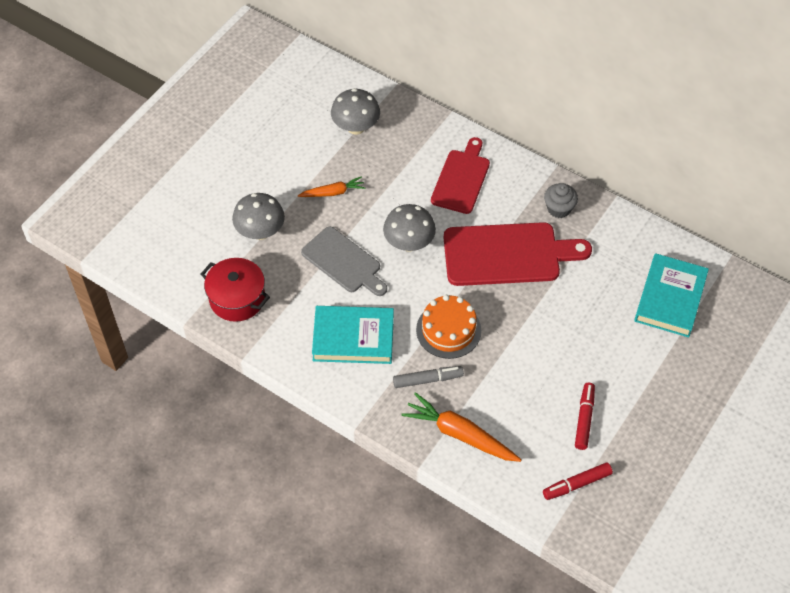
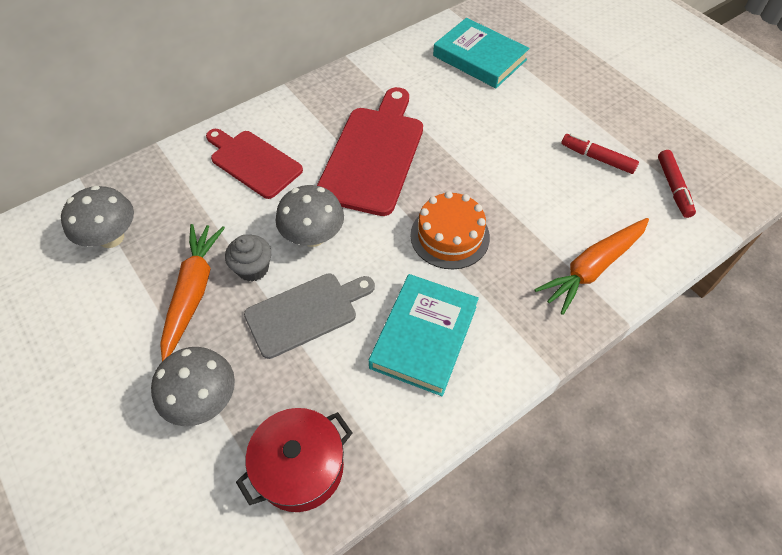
camera: 70 degrees left, 0 degrees up
orange carrot [298,176,365,197] -> orange carrot [160,224,225,361], size x1.68
grey marker [393,366,464,388] -> none
grey cupcake [544,183,578,218] -> grey cupcake moved to [225,235,271,282]

